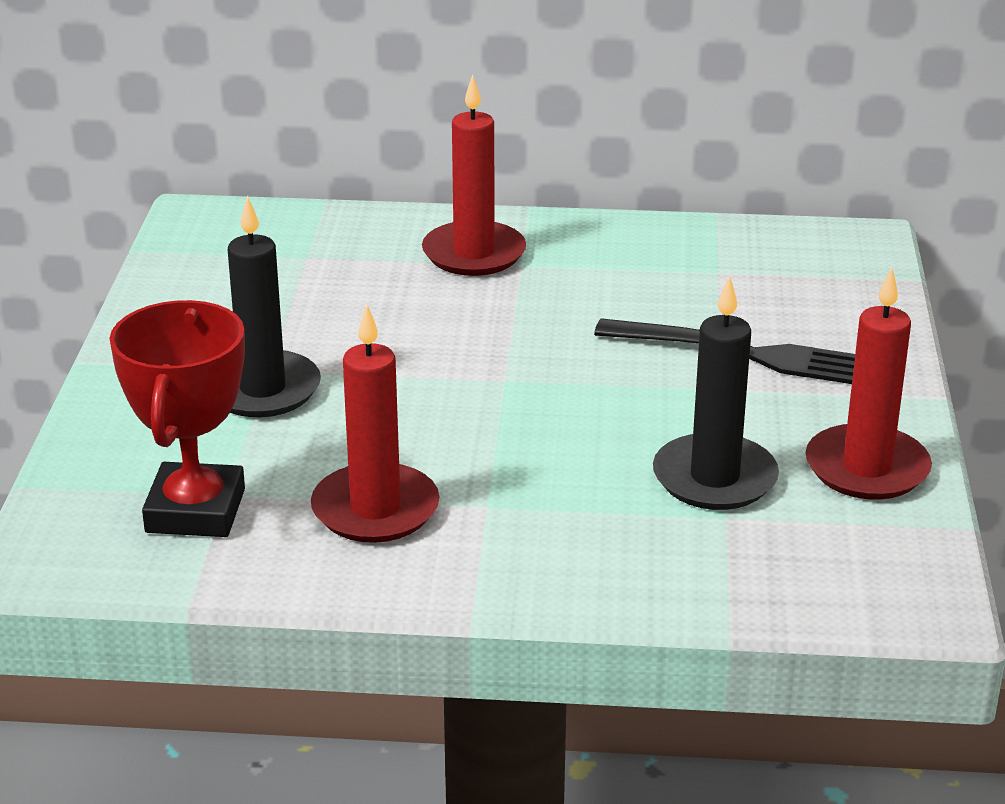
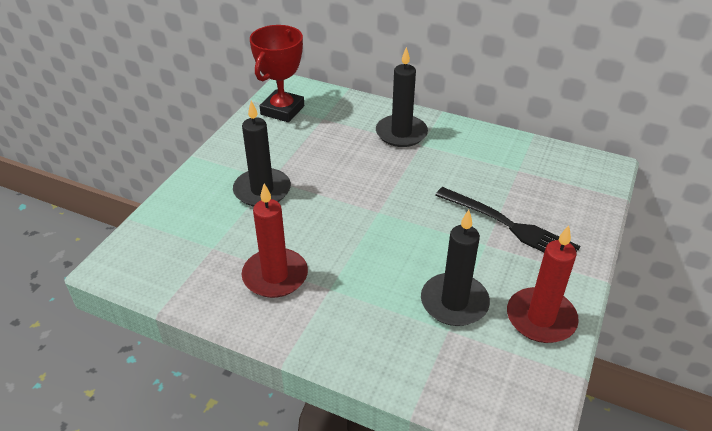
camera: 20 degrees right, 10 degrees up
red trophy [110,300,245,537] -> red trophy moved to [250,25,304,122]
red candle [422,75,526,276] -> black candle [376,47,428,147]

